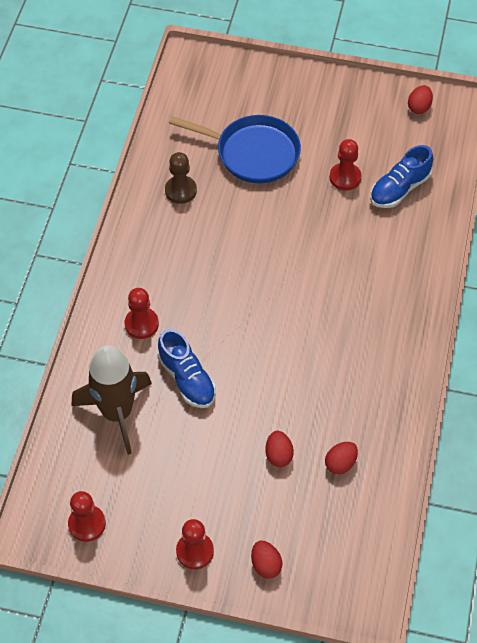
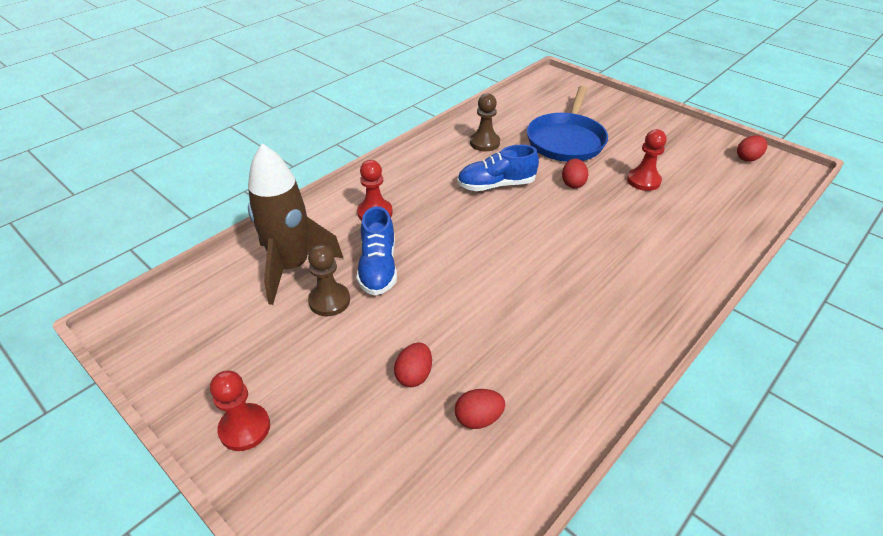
camera: 30 degrees right, 15 degrees down
red pawn [68,491,106,542] -> none
blue pan [169,115,301,183] -> blue pan turned 60 degrees clockwise [527,86,608,162]
red egg [251,541,282,578] -> red egg moved to [562,159,588,188]
blue shoe [370,145,433,208] -> blue shoe moved to [457,145,539,191]
none -> brown pawn [308,245,350,316]

